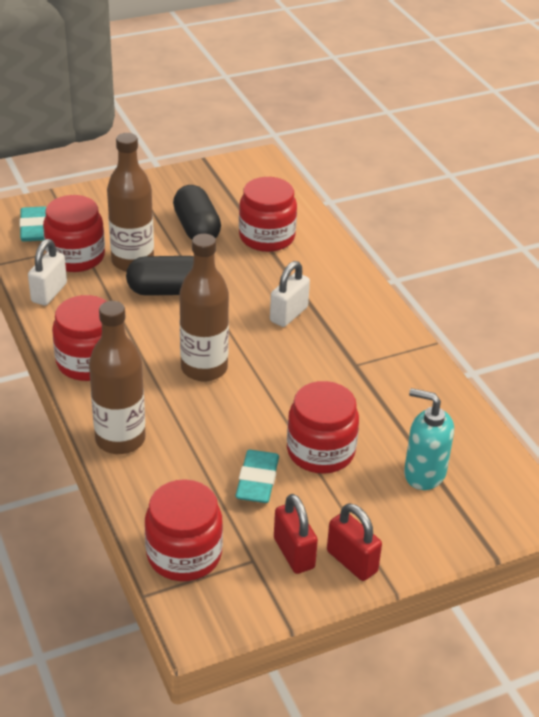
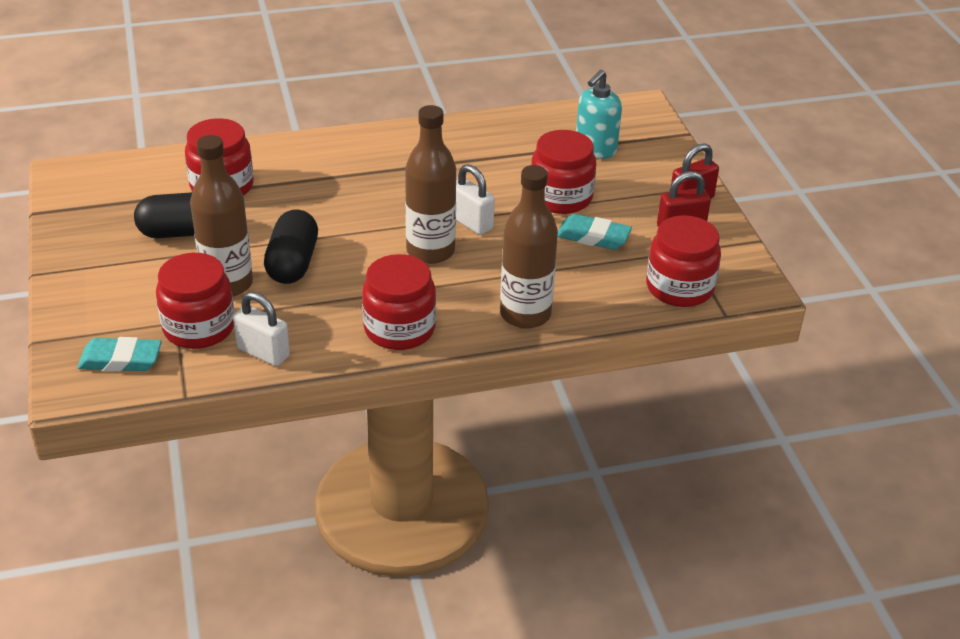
camera: 80 degrees left, 0 degrees up
white padlock [270,261,310,327] -> white padlock moved to [456,164,495,235]

